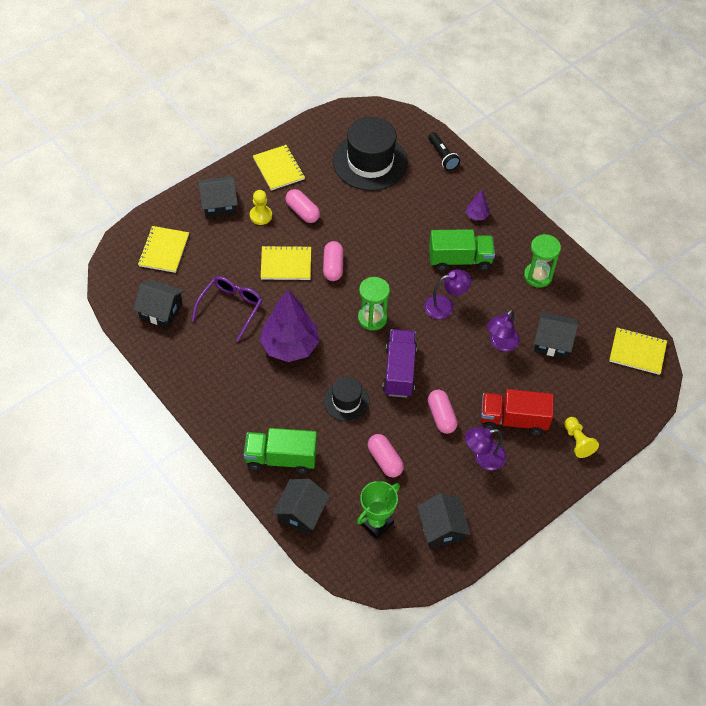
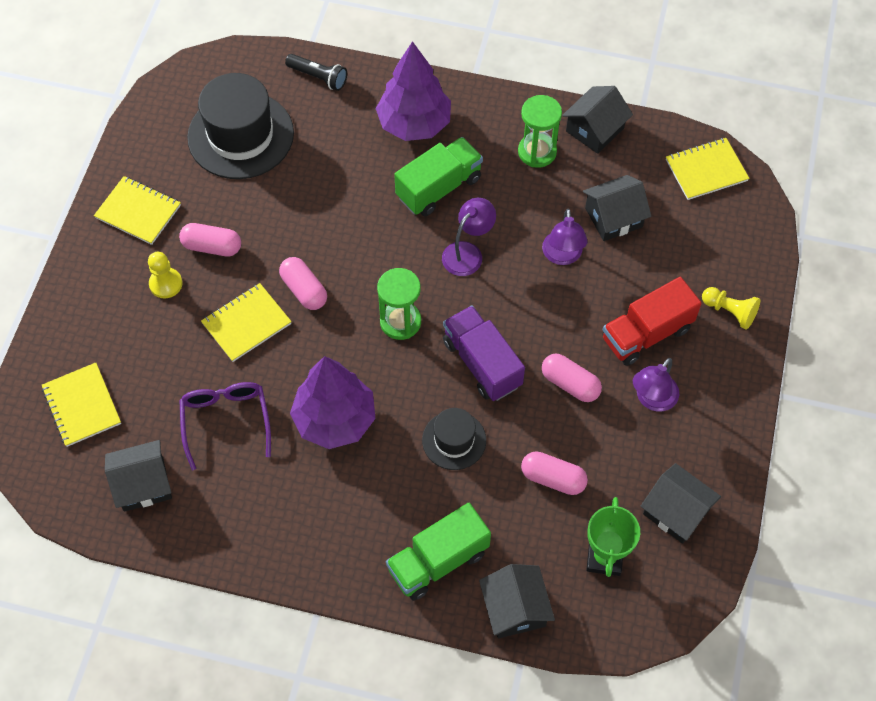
camera: 35 degrees left, 5 degrees up
black house [198,176,238,218] -> black house moved to [562,86,633,154]
purple tree [466,190,490,221] -> purple tree [376,41,451,141], size x2.28

